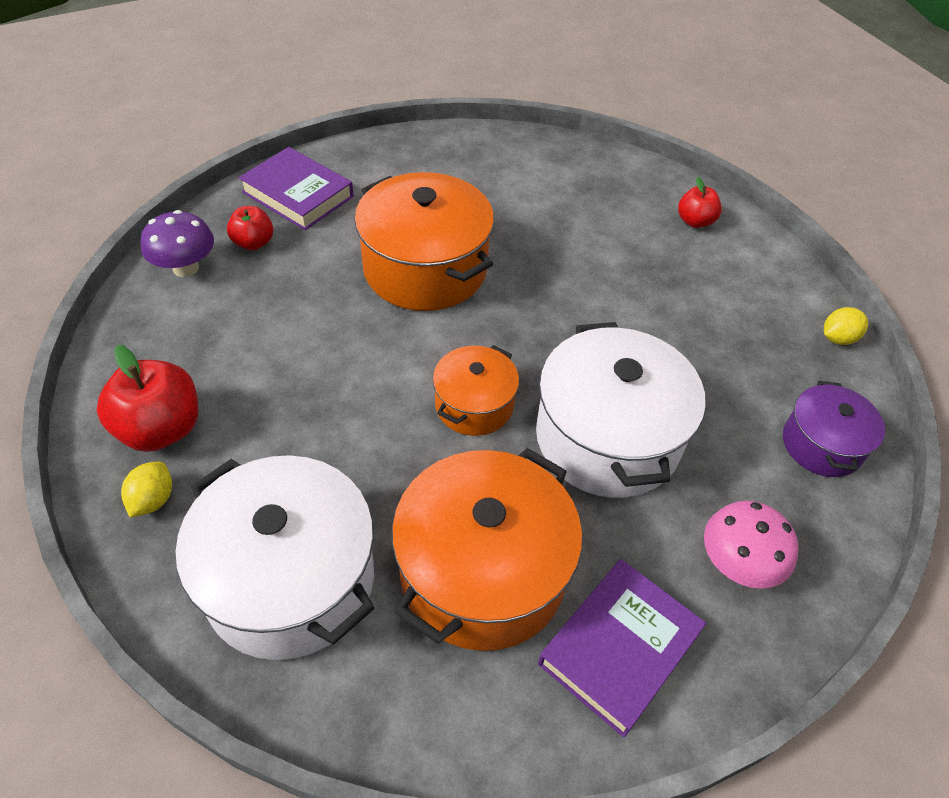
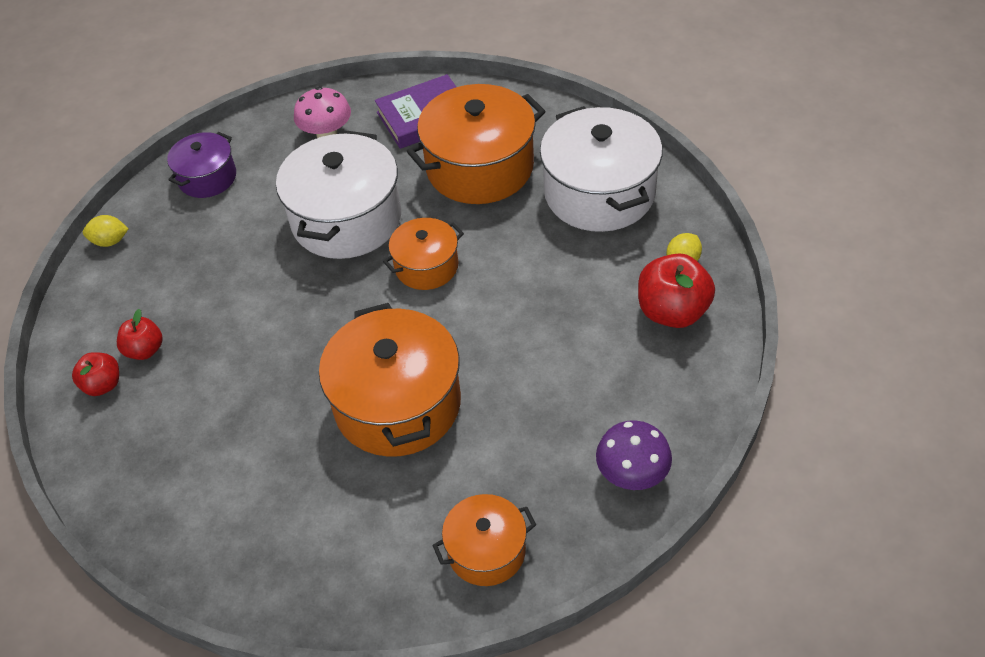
camera: 150 degrees left, 0 degrees up
red apple [227,206,273,250] -> red apple moved to [117,309,163,360]
purple book [239,147,354,230] -> orange pot [432,494,536,586]

